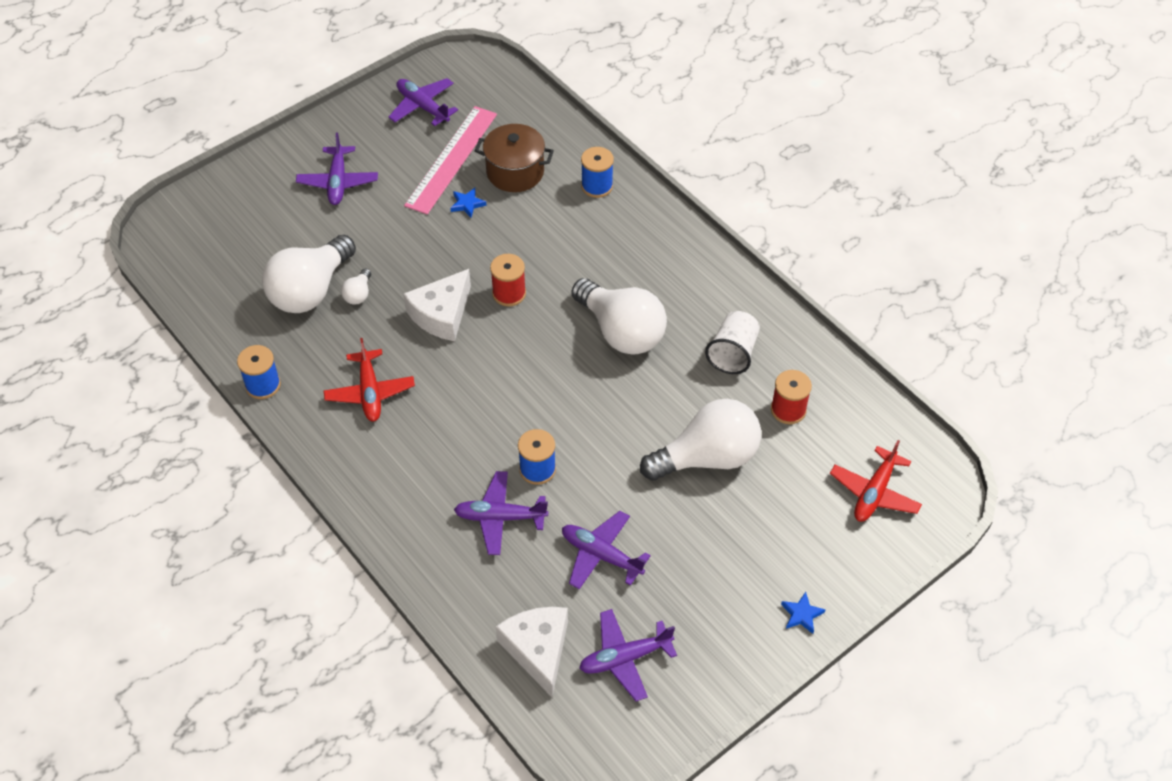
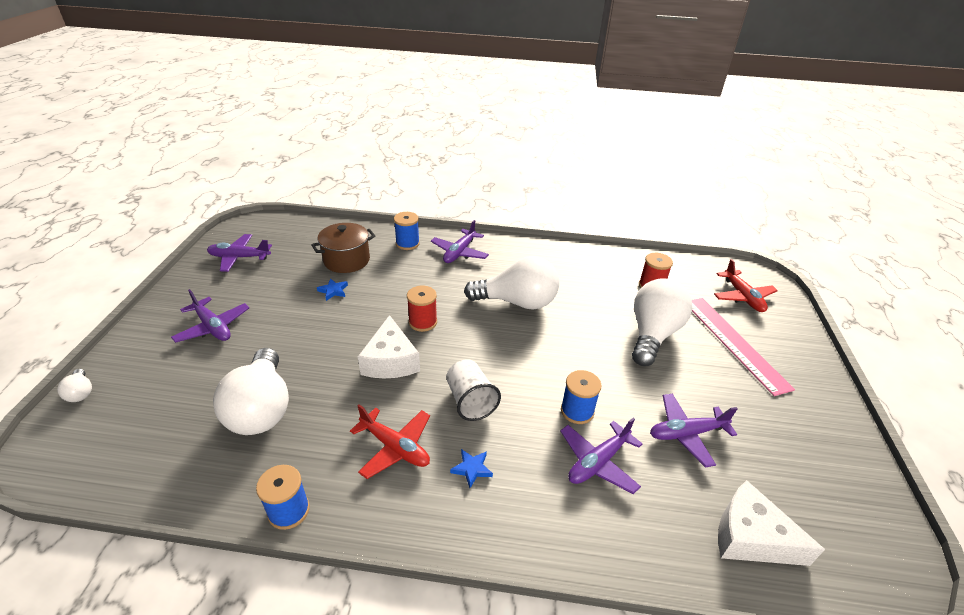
camera: 45 degrees left, 15 degrees down
white light bulb [341,269,371,304] -> white light bulb moved to [57,369,92,402]
pink ruler [404,106,497,215] -> pink ruler moved to [692,298,795,396]
purple plane [579,609,677,701] -> purple plane moved to [431,220,489,263]
white cup [705,311,760,374] -> white cup moved to [446,359,501,421]
blue star [781,592,826,634] -> blue star moved to [450,449,493,488]

